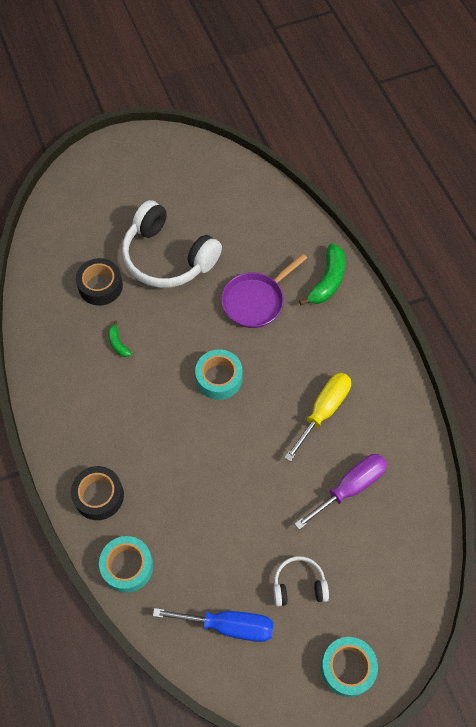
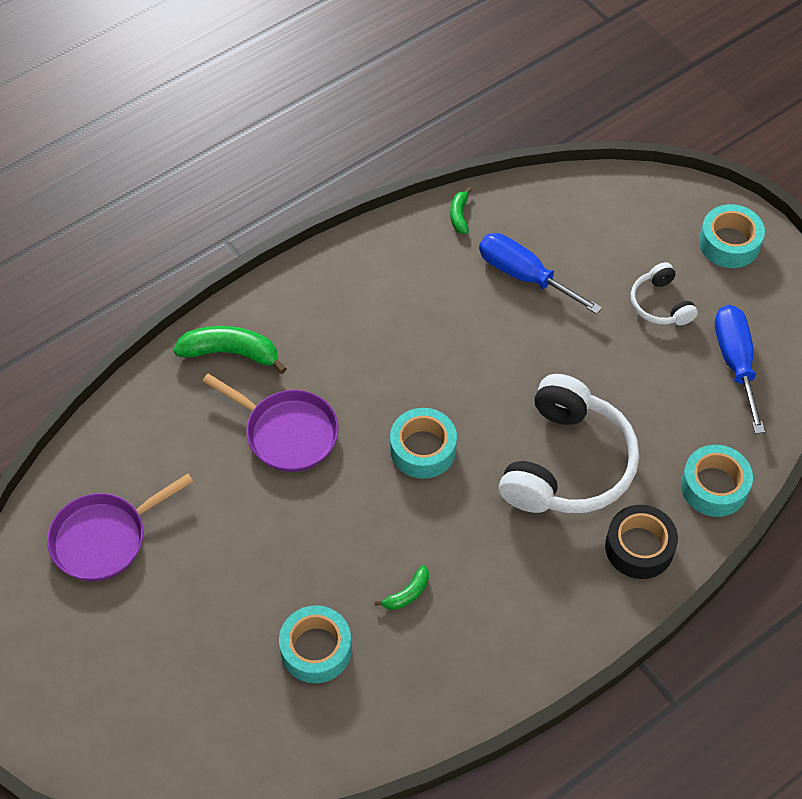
camera: 105 degrees left, 5 degrees down
black tape [76,258,123,305] -> turquoise tape [279,605,352,683]
white headphones [122,200,222,288] -> white headphones moved to [499,374,639,513]
yellow screwdriver [284,373,351,462] -> none
purple screwdriver [295,454,387,530] -> blue screwdriver [479,233,602,314]
none -> purple pan [47,474,194,581]
none -> green banana [450,188,472,234]

